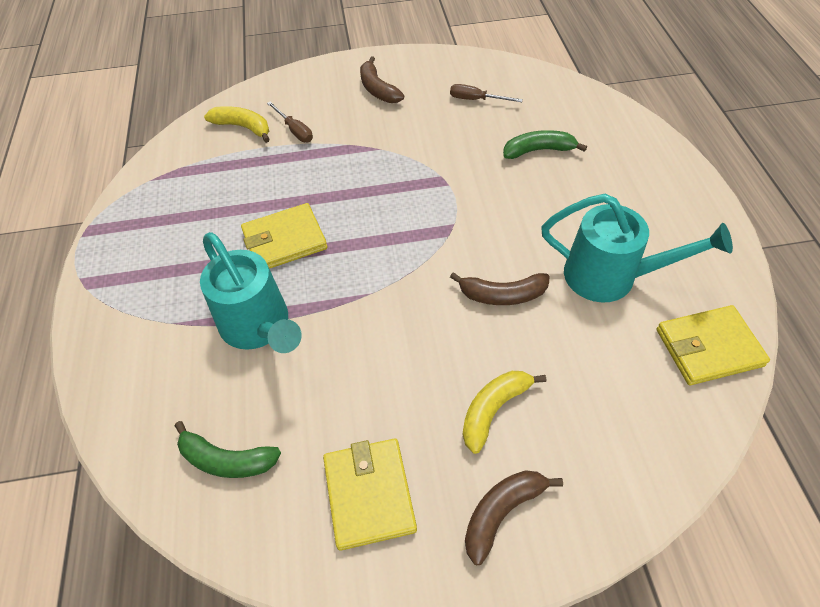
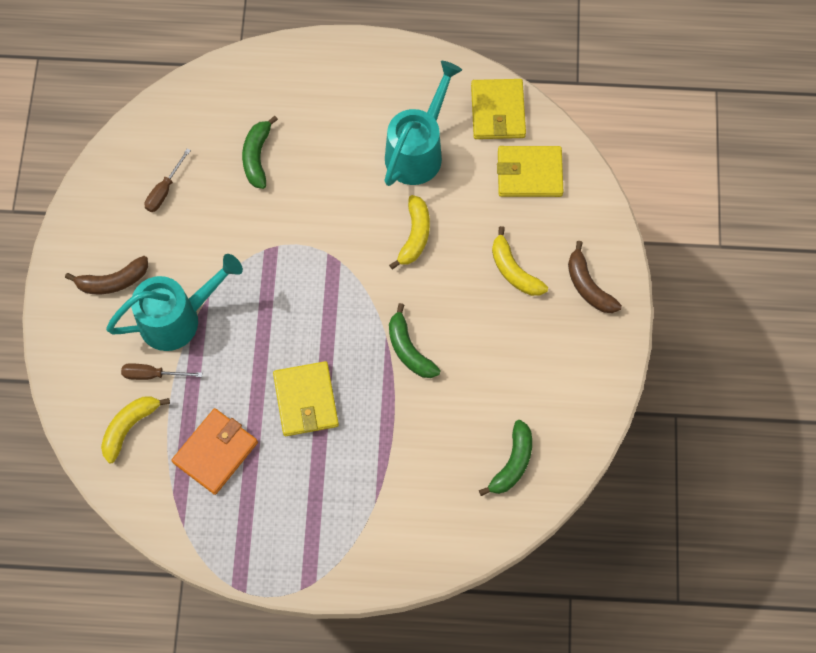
camera: 80 degrees left, 15 degrees up
turquoise watering can [200,232,302,353] -> turquoise watering can moved to [106,254,243,351]
brown screwdriver [267,101,313,142] -> brown screwdriver turned 150 degrees counterclockwise [121,363,202,380]
yellow wallet [323,438,417,551] -> yellow wallet moved to [497,146,563,197]
brown banana [450,272,550,305] -> yellow banana [389,195,430,269]
none -> orange wallet [171,408,258,495]
none -> green banana [389,303,441,378]

